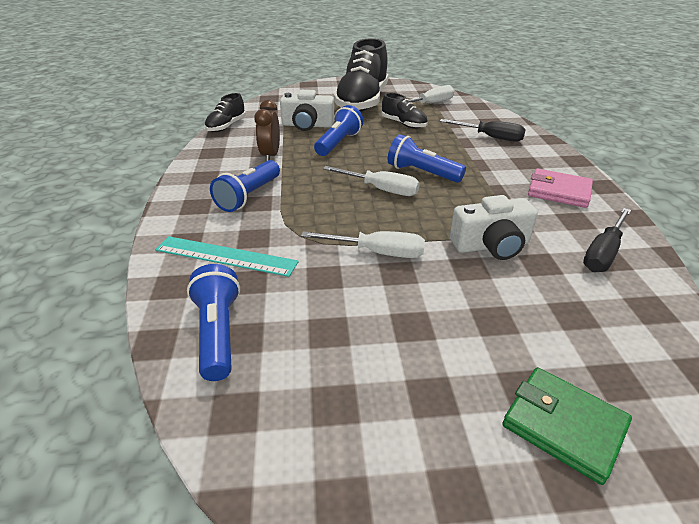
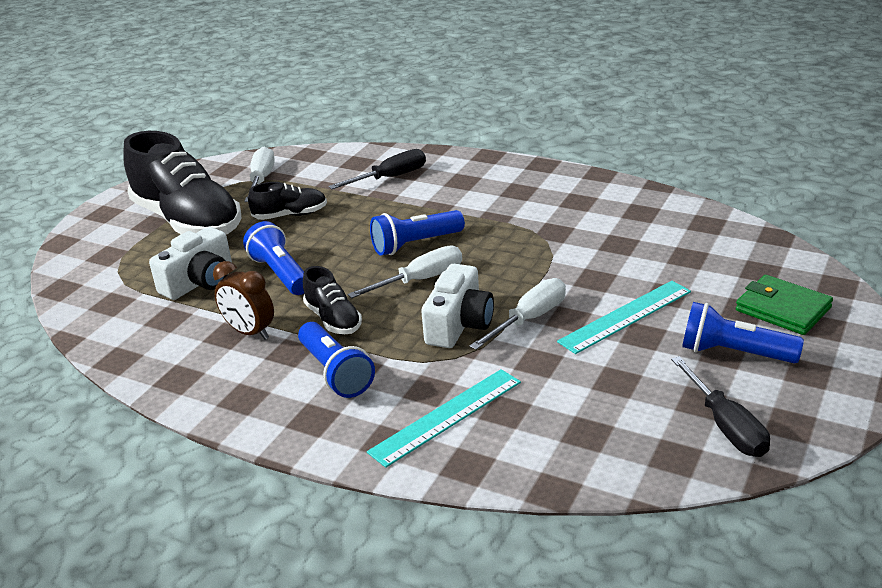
camera: 55 degrees left, 5 degrees down
blue flashlight [187,264,240,381] -> blue flashlight moved to [682,302,804,363]
black shoe [205,93,246,132] -> black shoe moved to [303,266,362,334]
white camera [450,195,538,260] -> white camera moved to [421,264,494,348]
green wallet [502,367,632,485] -> green wallet turned 60 degrees clockwise [736,275,833,335]
pink wallet [528,169,593,208] -> none
black screwdriver [583,208,631,272] -> black screwdriver moved to [671,356,770,457]
none -> turquoise ruler [557,281,691,354]

